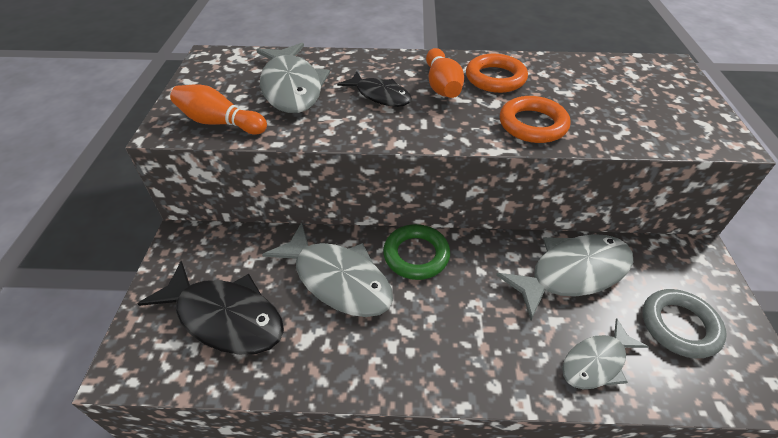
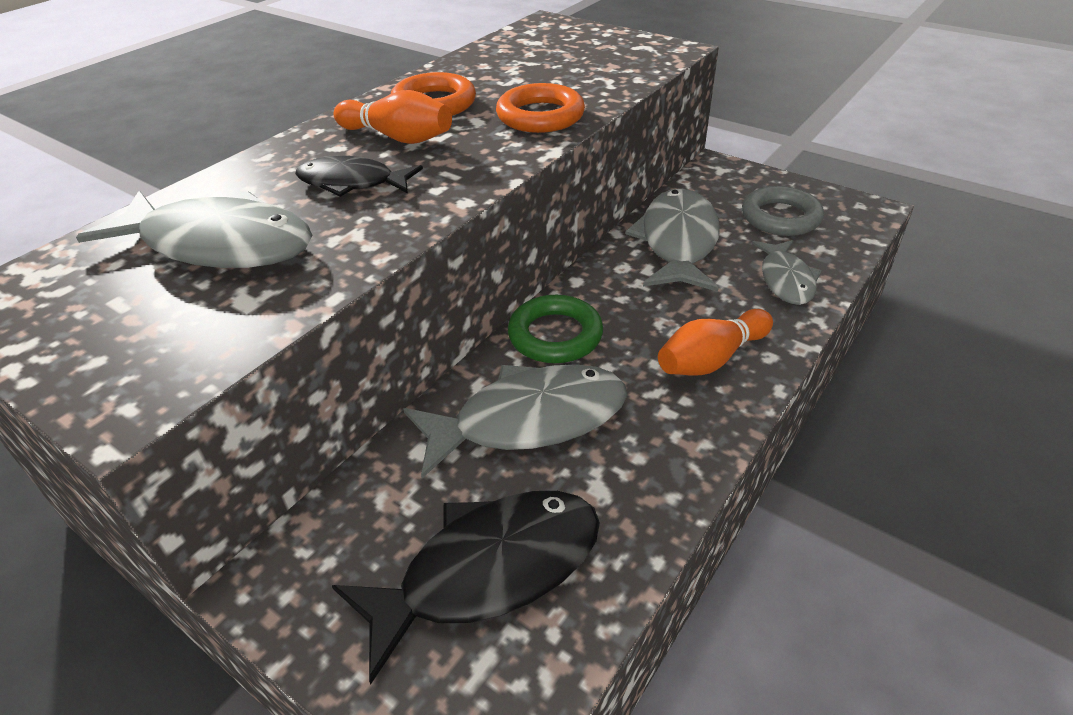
camera: 55 degrees left, 5 degrees down
orange bowling pin [170,84,267,134] -> orange bowling pin moved to [658,309,773,375]
black fish [337,71,412,107] -> black fish turned 150 degrees counterclockwise [295,156,423,197]

